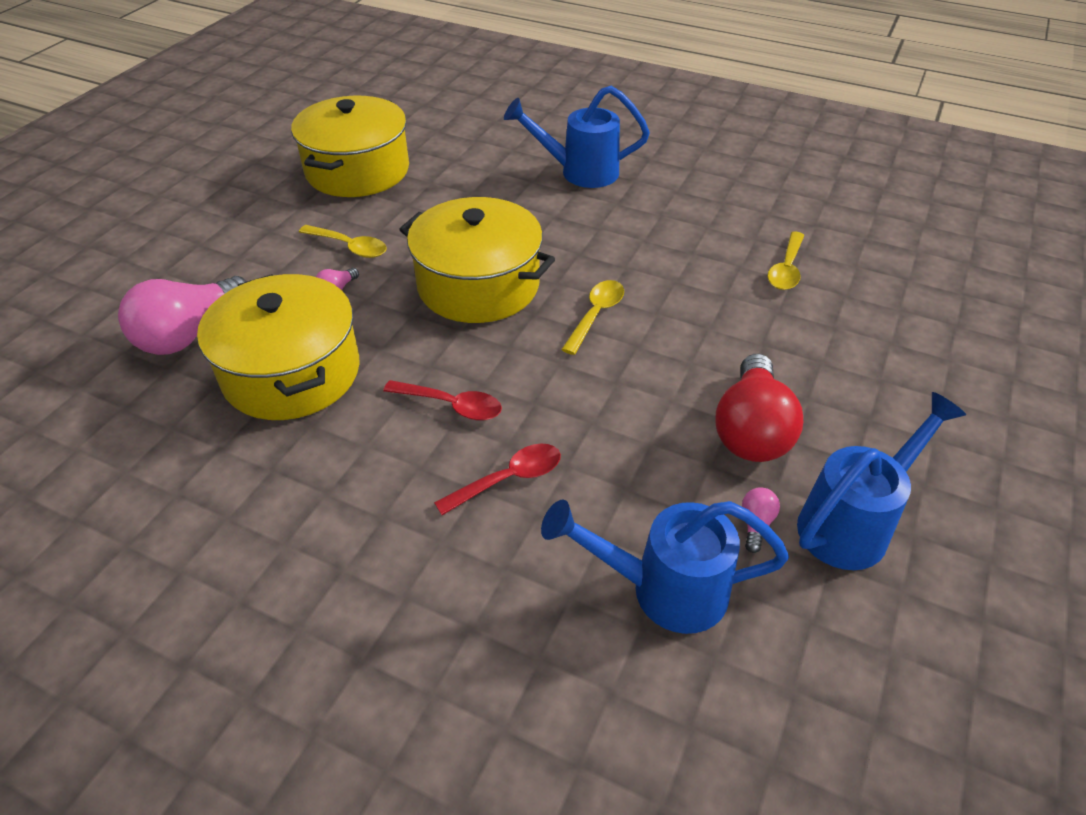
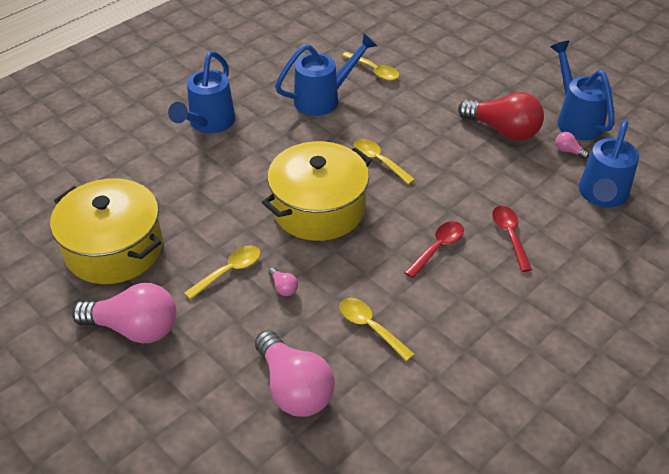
camera: 70 degrees left, 0 degrees up
yellow pot [197,274,360,420] -> yellow spoon [340,298,415,361]
none -> pink light bulb [72,283,176,343]
none -> blue watering can [275,33,377,116]

